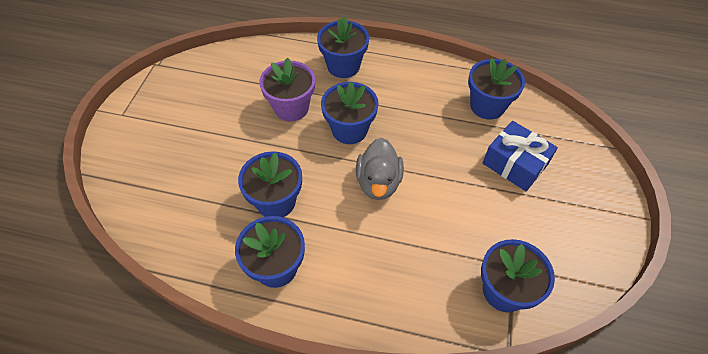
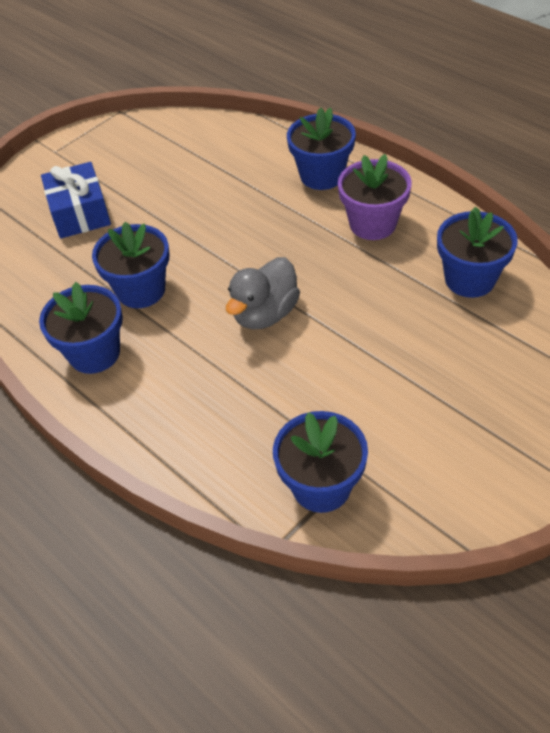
camera: 35 degrees right, 5 degrees down
purple flower pot [259,57,315,122] -> purple flower pot moved to [338,154,412,240]
blue flower pot [321,82,379,144] -> none
blue gift [483,121,558,191] -> blue gift moved to [41,162,111,238]

